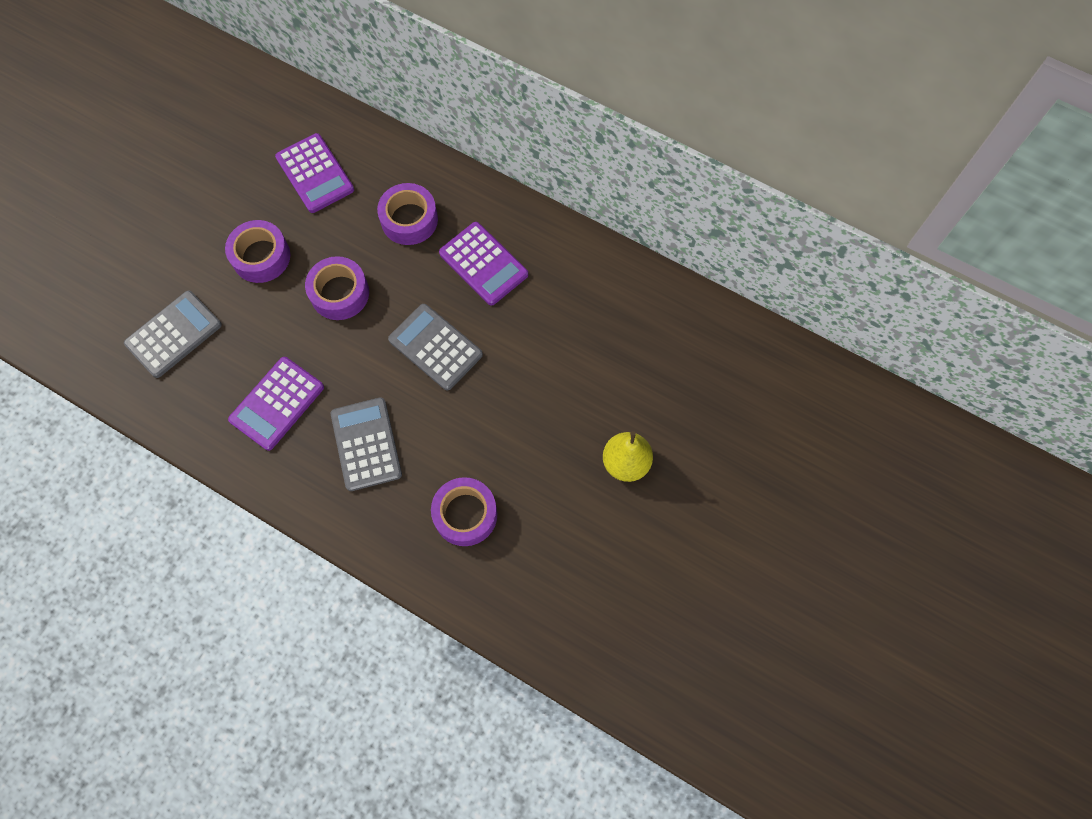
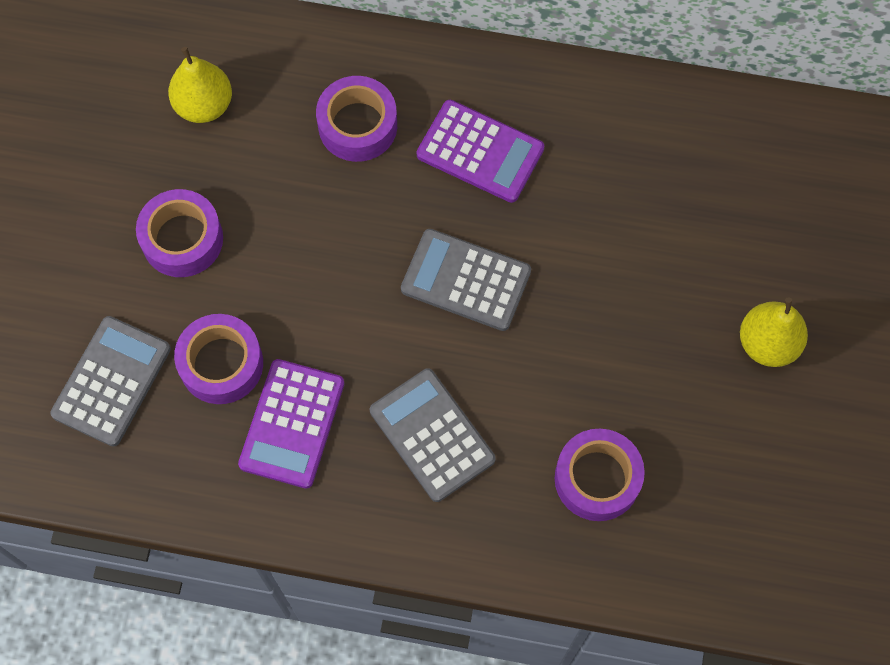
camera: 20 degrees left, 0 degrees up
purple calculator [275,133,354,213] -> yellow pear [168,47,232,123]
purple tape [305,256,369,320] -> purple tape moved to [174,314,263,404]

